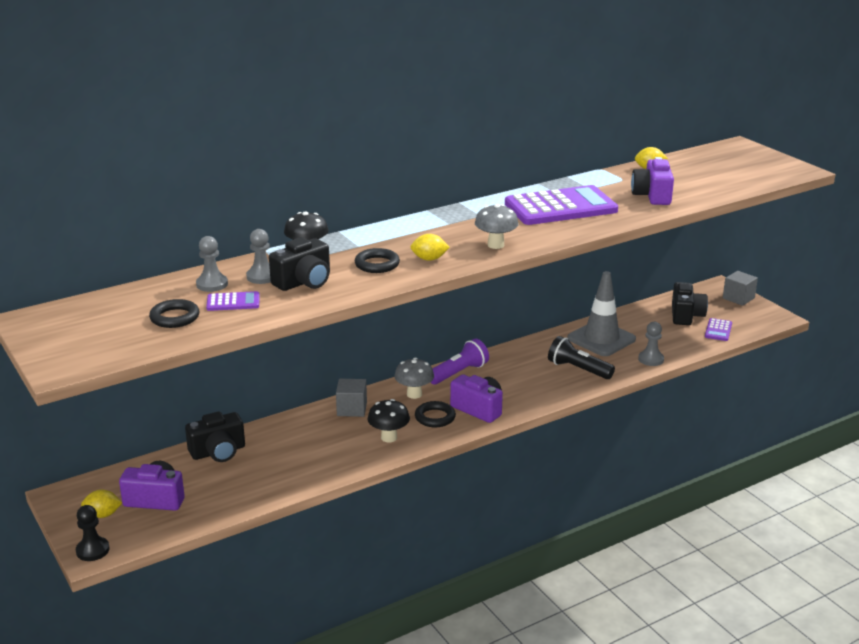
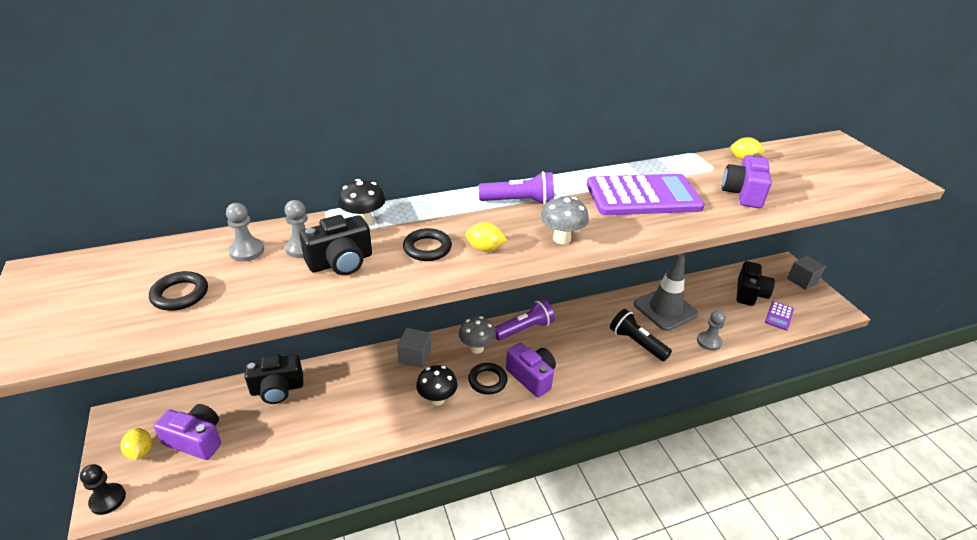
camera: 10 degrees right, 10 degrees up
yellow lemon [81,490,123,518] -> yellow lemon turned 60 degrees clockwise [121,428,152,460]
purple calculator [206,291,260,311] -> none
none -> purple flashlight [478,171,554,205]

